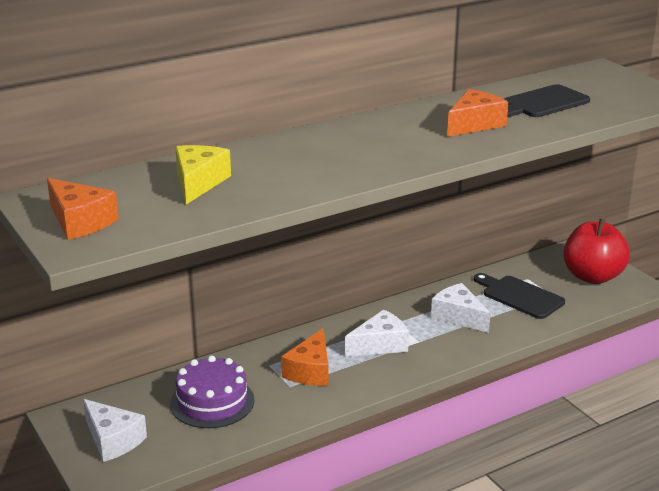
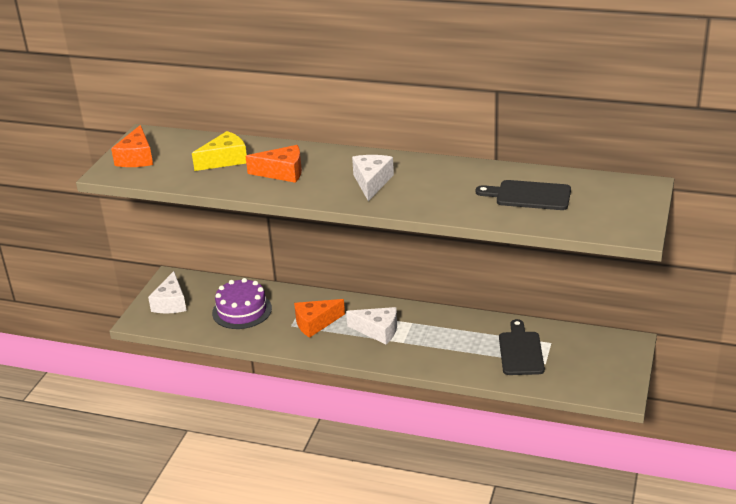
camera: 50 degrees right, 5 degrees up
white cheese [431,283,490,333] -> white cheese moved to [352,155,394,201]
orange cheese [447,89,508,137] -> orange cheese moved to [246,145,302,183]
red apple [564,219,630,284] -> none

